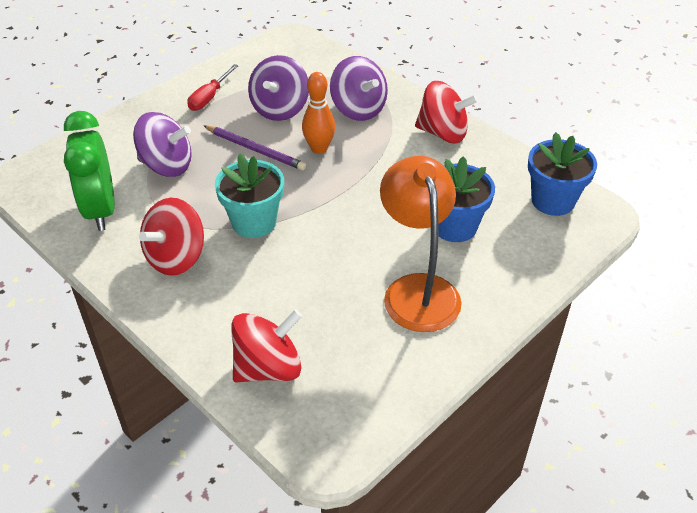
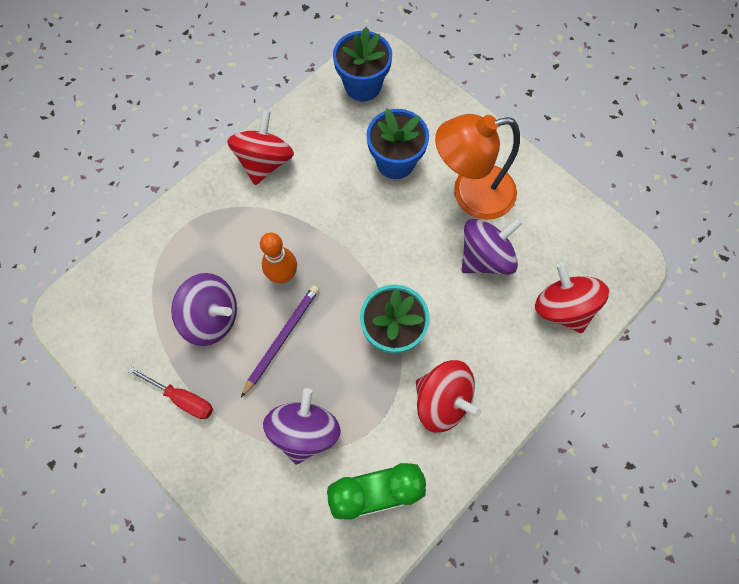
camera: 90 degrees left, 25 degrees up
purple spinning top [330,56,388,121] -> purple spinning top moved to [462,217,523,275]

